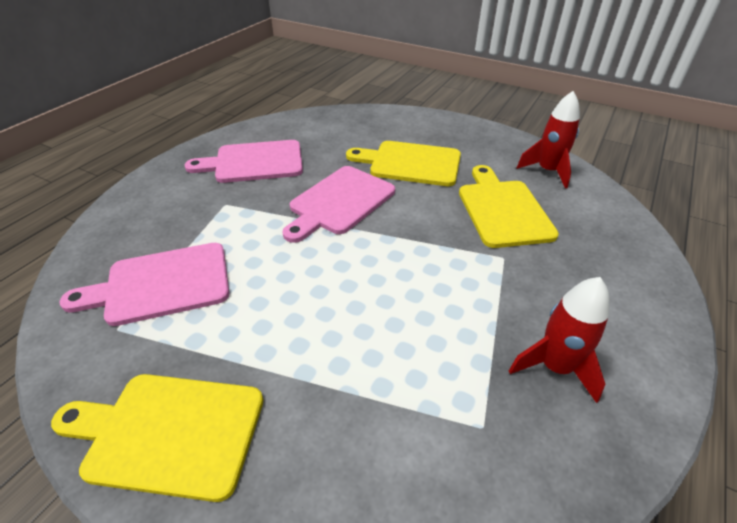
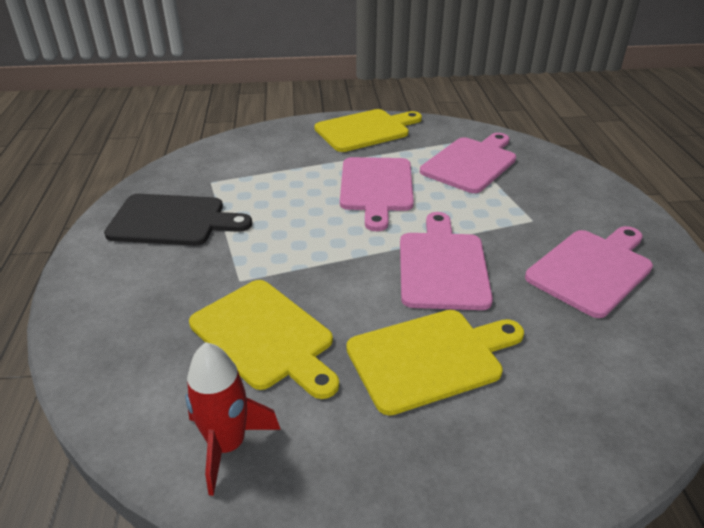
camera: 145 degrees right, 5 degrees down
red rocket [509,277,610,403] -> black cutting board [104,194,252,246]
none -> pink cutting board [340,157,414,231]

